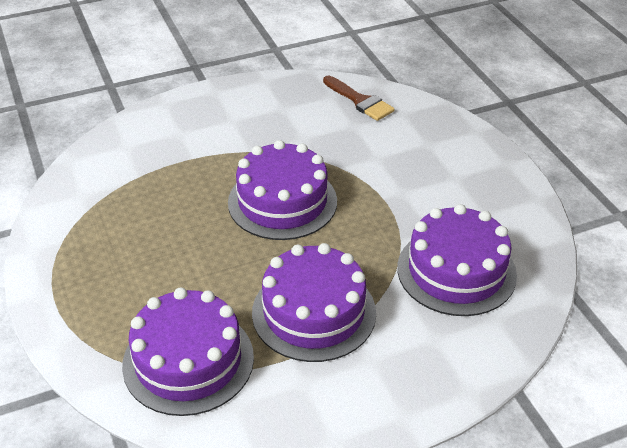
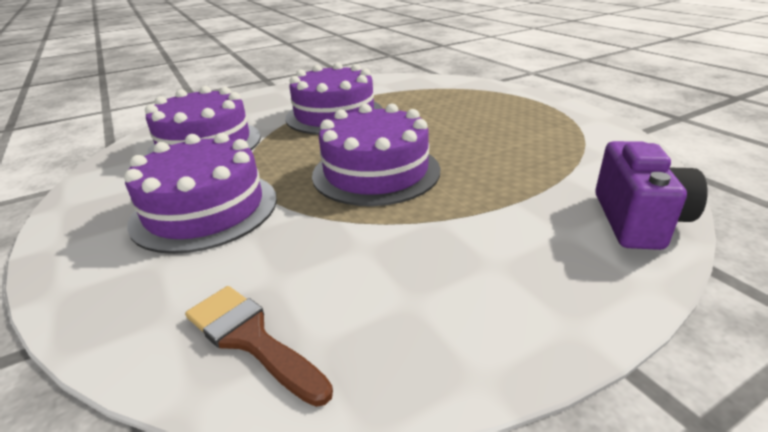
camera: 175 degrees right, 10 degrees down
purple cake [122,288,254,416] -> purple cake moved to [124,133,277,254]
none -> purple camera [595,141,708,250]

